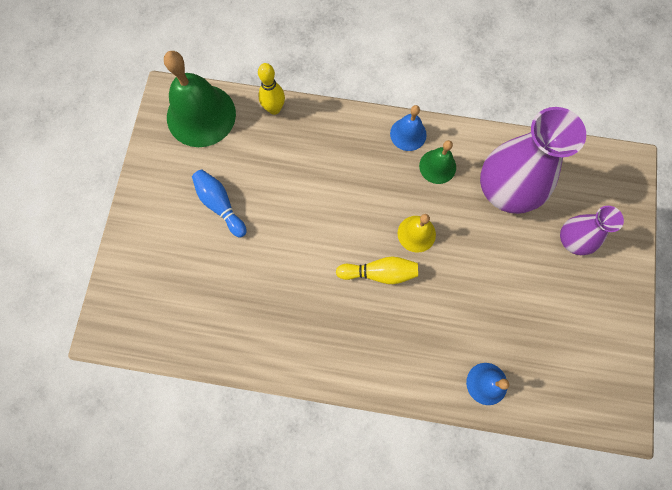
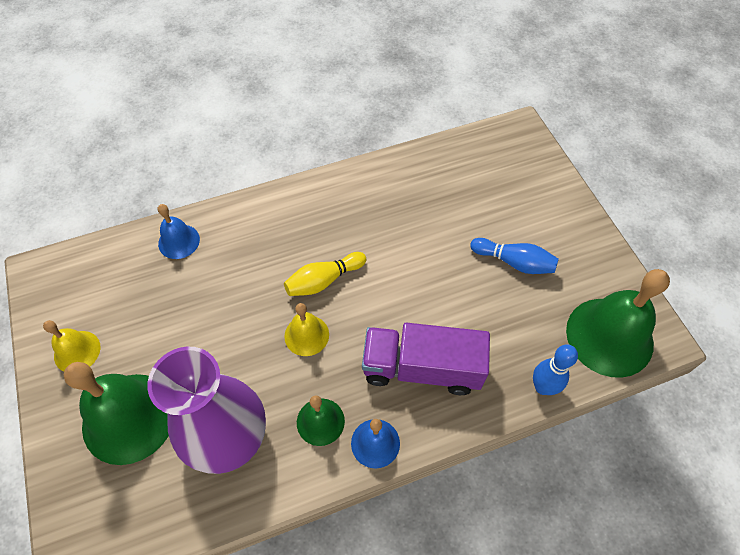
camera: 150 degrees right, 15 degrees down
yellow bowling pin [258,63,285,115] -> blue bowling pin [533,344,578,395]
purple vase [560,206,624,255] -> green bell [64,362,169,465]
none -> yellow bell [43,320,101,371]
none -> purple truck [362,323,490,395]

